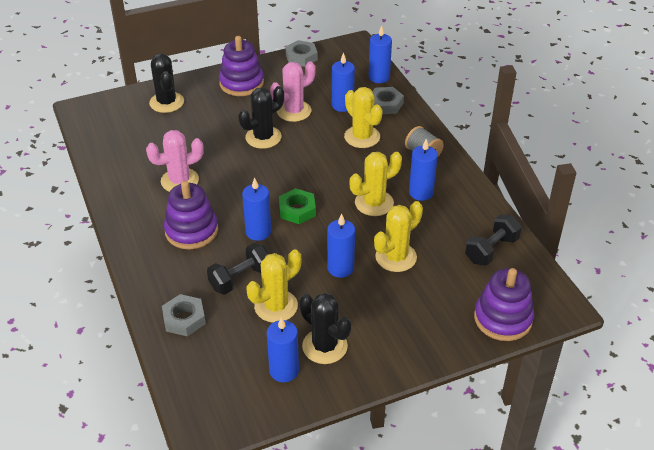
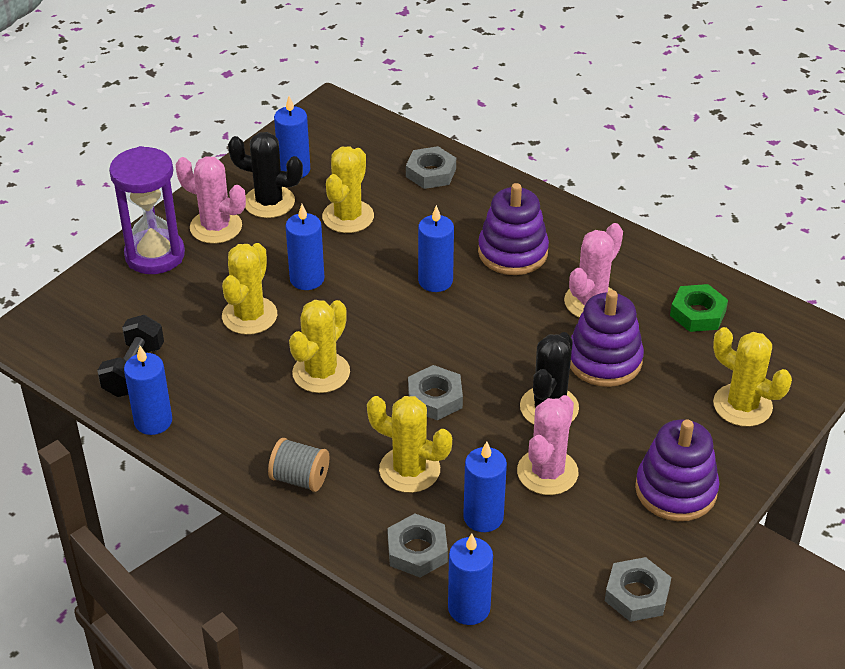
camera: 150 degrees right, 0 degrees up
black cactus [149,54,184,113] -> yellow cactus [713,327,792,427]
black dumbbell [207,243,269,295] -> none
green nut [279,188,316,224] -> green nut moved to [670,284,728,332]
blue candle [409,139,438,201] -> blue candle moved to [124,346,172,435]
purple stacking toy [474,268,534,341] -> purple stacking toy moved to [570,290,644,387]
none -> purple hourglass [109,146,185,274]
none -> pink cactus [176,156,246,244]
none -> grey nut [408,365,463,420]

